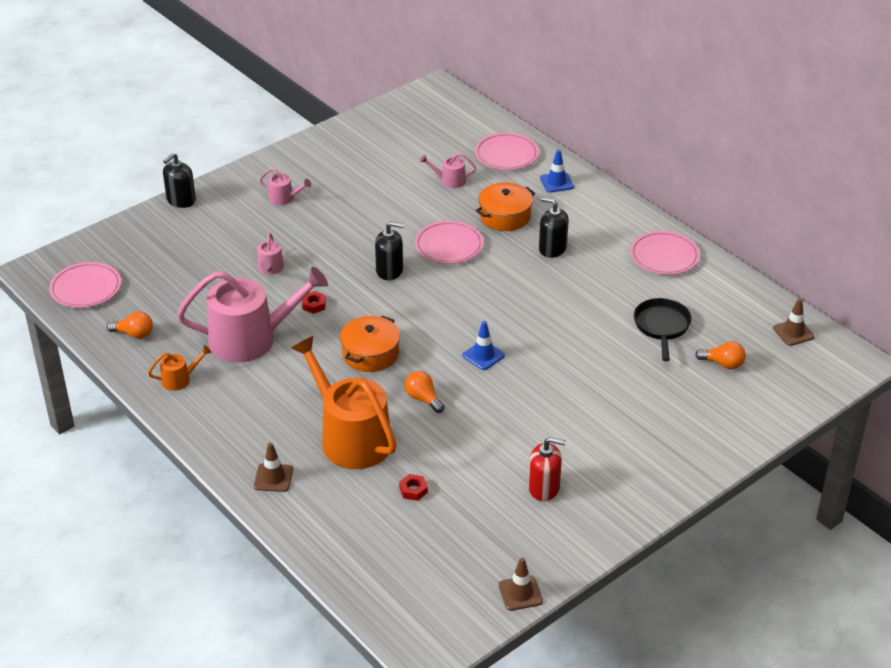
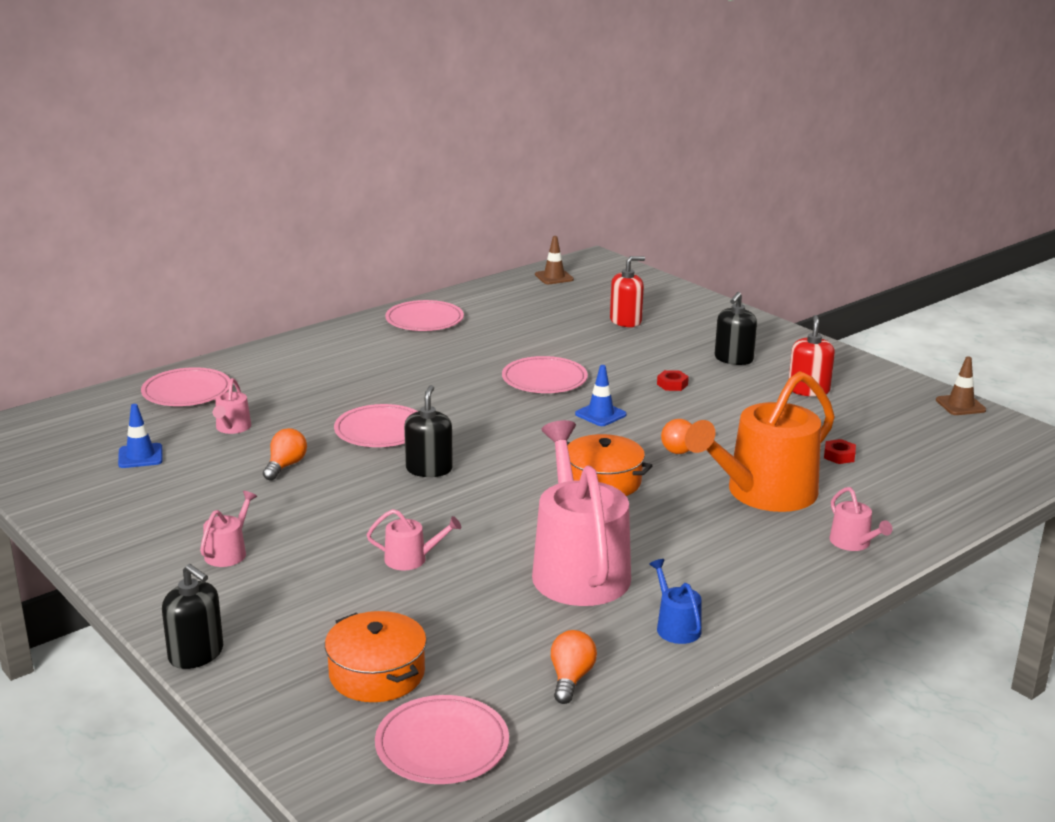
camera: 90 degrees left, 15 degrees down
orange watering can [148,345,211,391] -> blue watering can [649,559,702,644]
brown traffic cone [254,443,293,492] -> pink watering can [829,487,893,551]
red nut [302,291,326,314] -> red nut moved to [657,370,689,391]
orange pot [476,182,535,231] -> orange pot moved to [325,611,427,702]
black soap dispenser [539,197,569,258] -> black soap dispenser moved to [715,292,757,365]
blue traffic cone [540,149,574,193] -> blue traffic cone moved to [118,404,163,468]
black pan [634,298,692,361] -> none
orange light bulb [695,341,746,369] -> orange light bulb moved to [263,428,307,481]
none -> pink plate [502,356,588,393]
none -> red soap dispenser [610,256,645,327]

